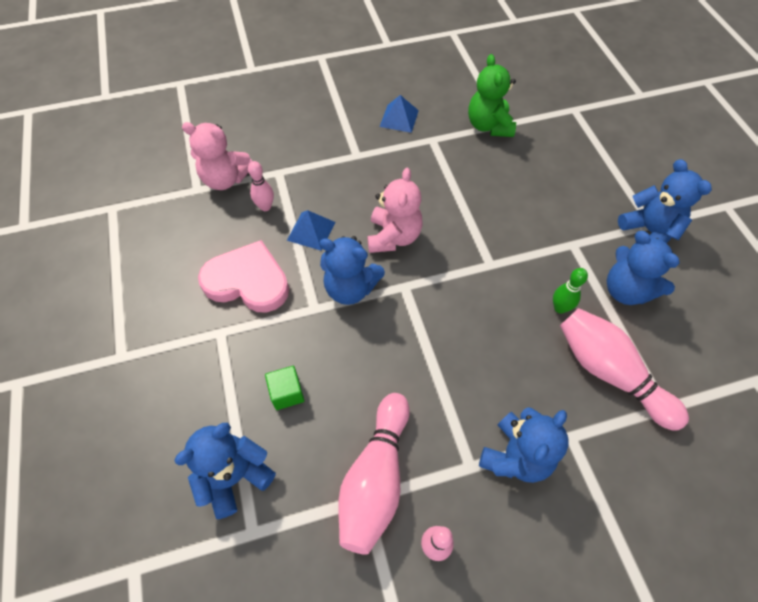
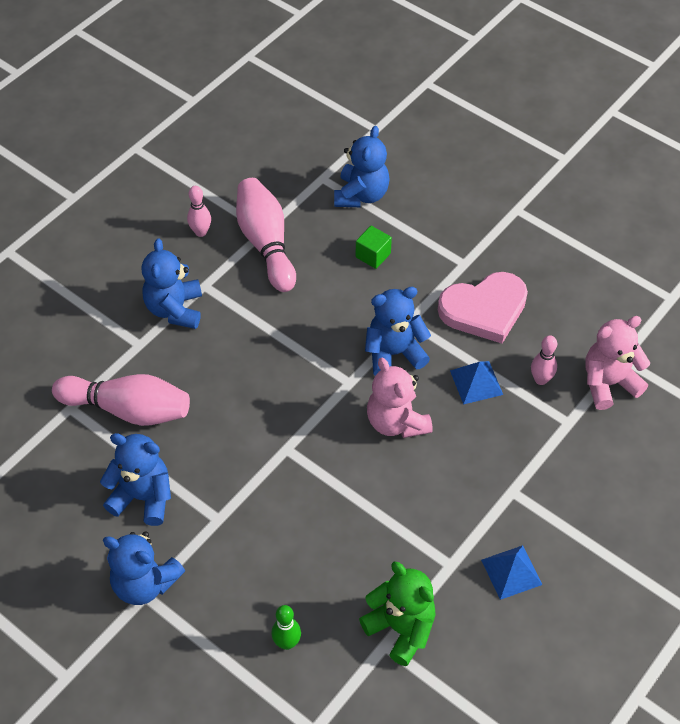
camera: 145 degrees right, 5 degrees down
green bowling pin [553,268,588,314] -> green bowling pin moved to [271,605,301,650]

